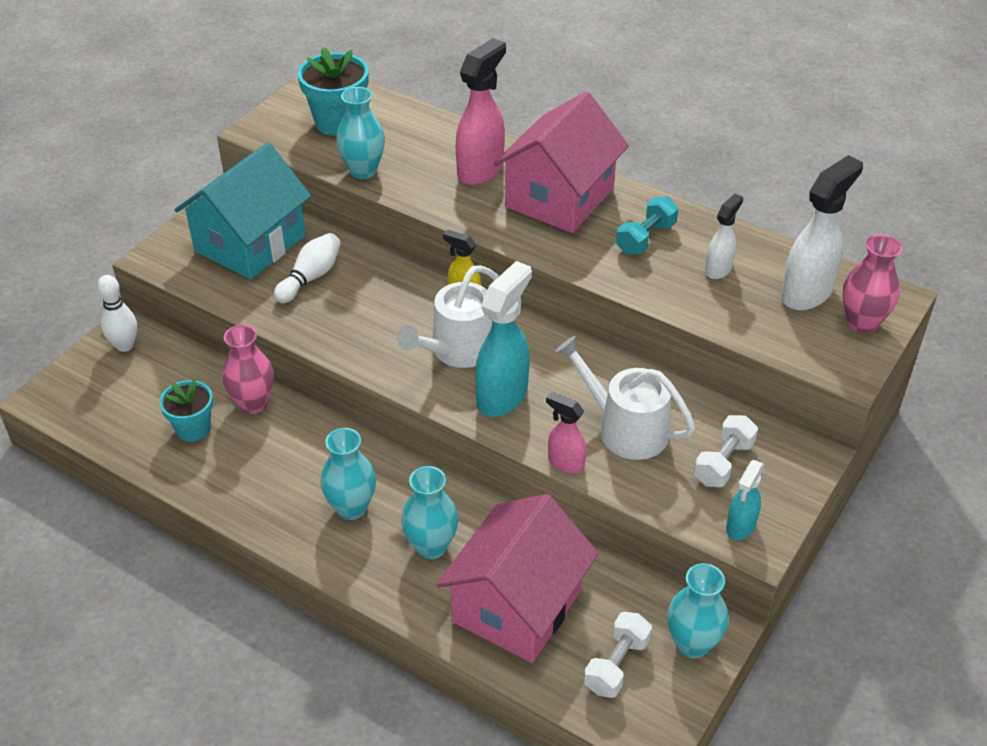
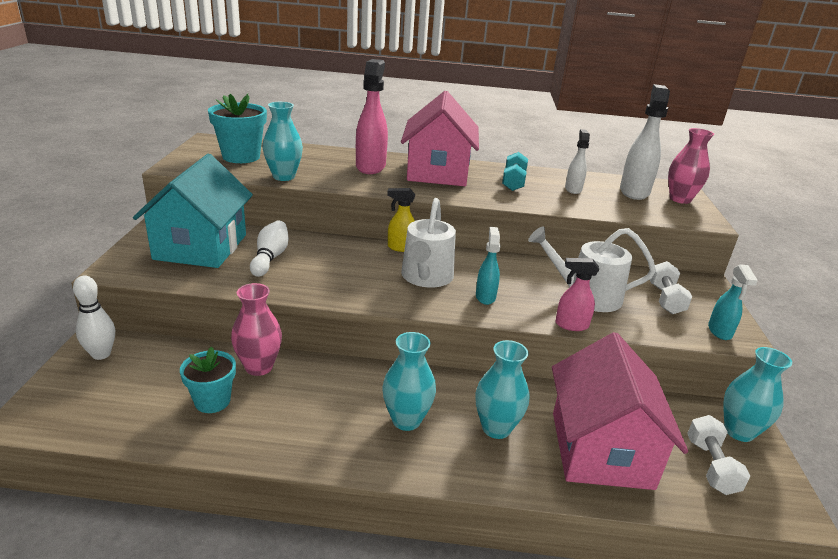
camera: 30 degrees left, 15 degrees down
turquoise spray bottle [475,261,532,417] -> turquoise spray bottle [476,227,501,305], size x0.56

